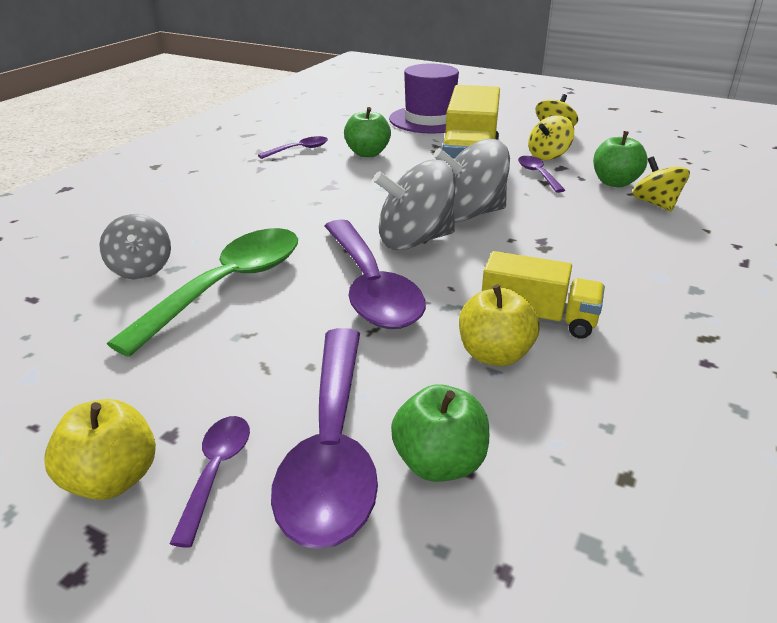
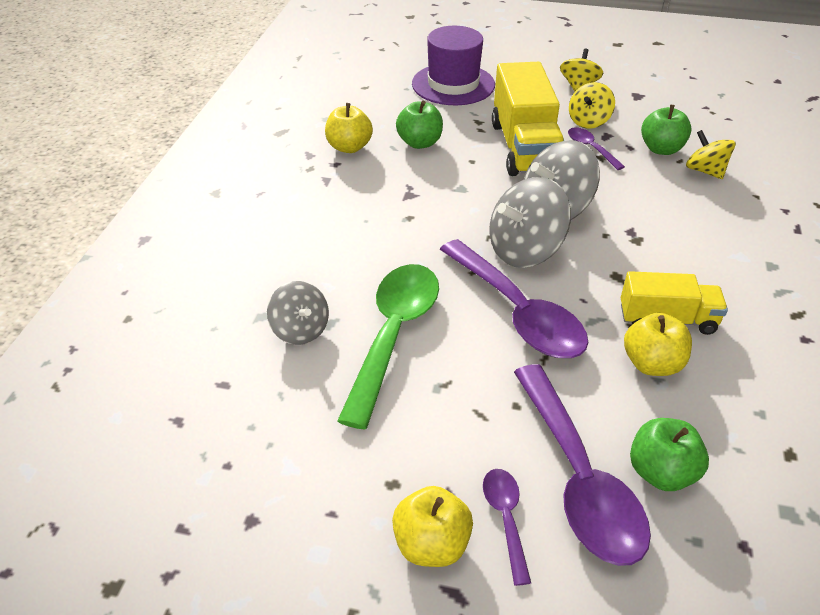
camera: 15 degrees left, 10 degrees up
purple spoon [258,136,328,159] -> yellow apple [325,103,373,153]

